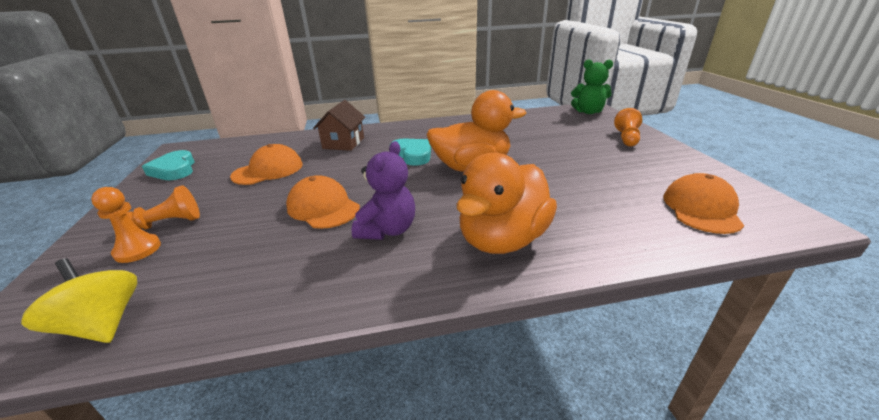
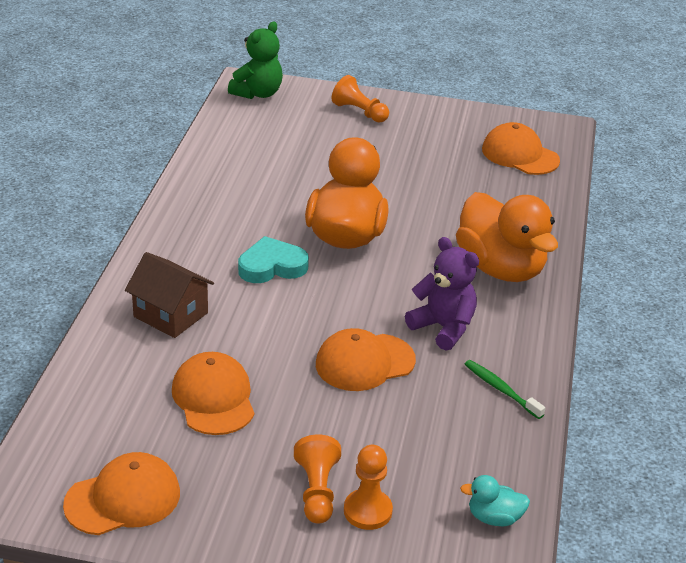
camera: 70 degrees left, 5 degrees up
yellow spinning top [21,258,137,343] -> turquoise duck [460,475,530,526]
turquoise heart [142,150,195,180] -> orange cap [63,452,180,535]
none -> green toothbrush [465,360,545,419]

